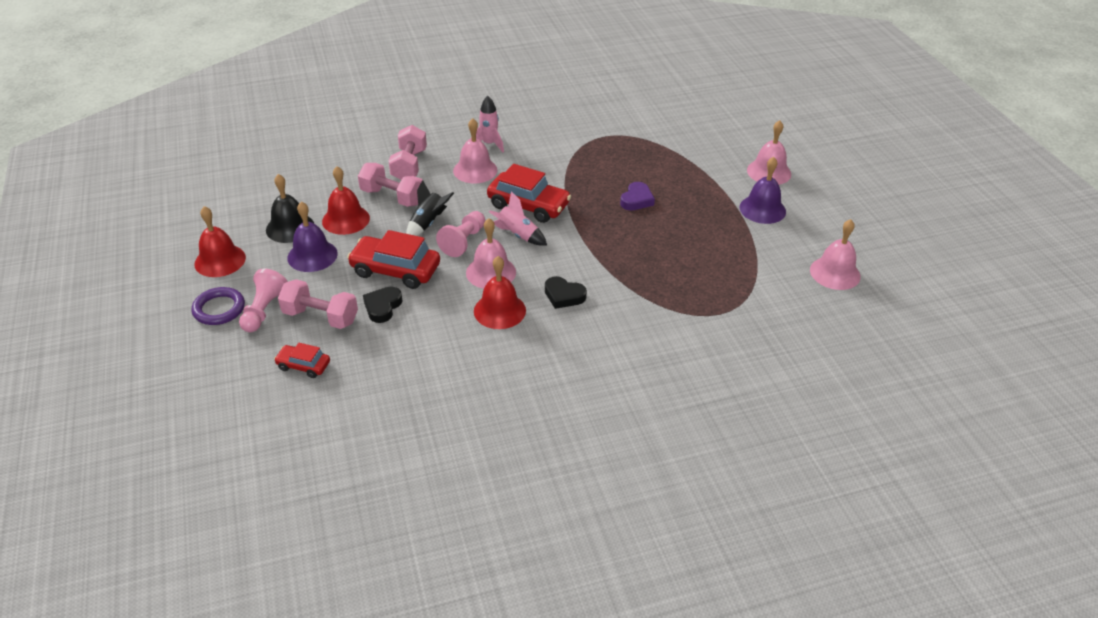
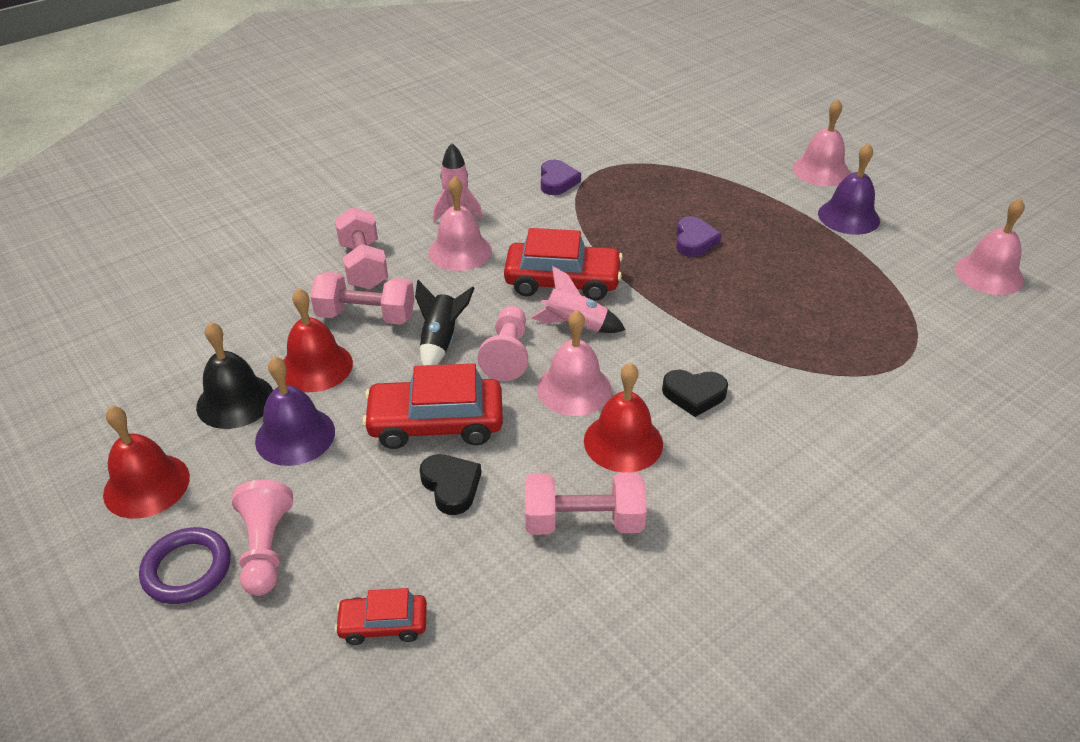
camera: 20 degrees left, 0 degrees up
pink dumbbell [278,279,358,329] -> pink dumbbell moved to [525,472,647,535]
black heart [363,287,402,323] -> black heart turned 150 degrees clockwise [420,454,481,515]
none -> purple heart [541,160,581,195]

